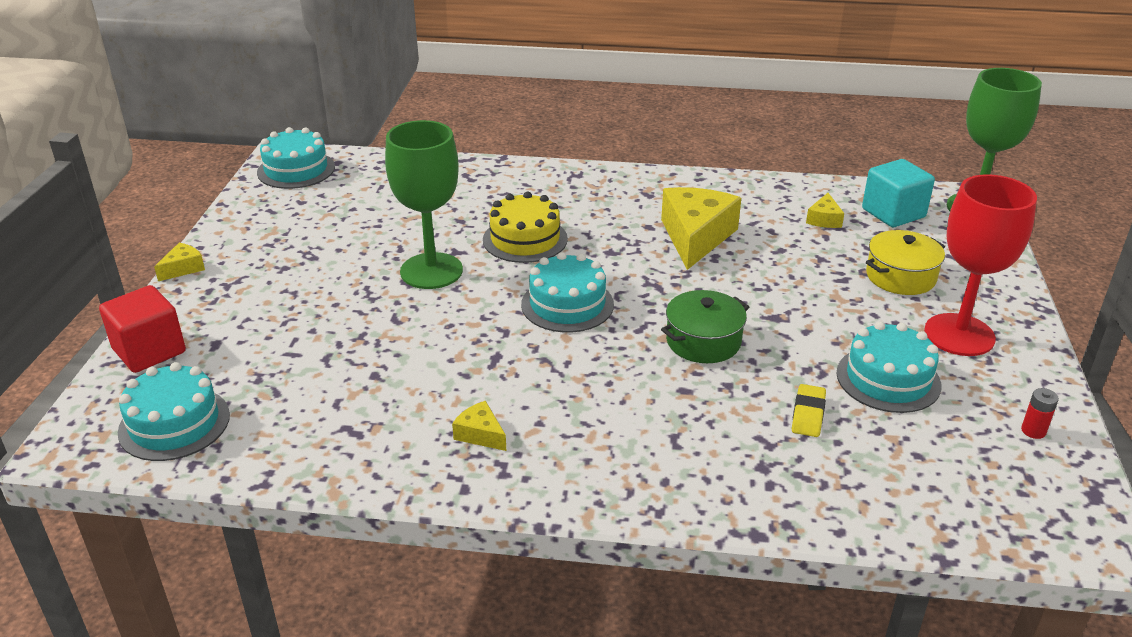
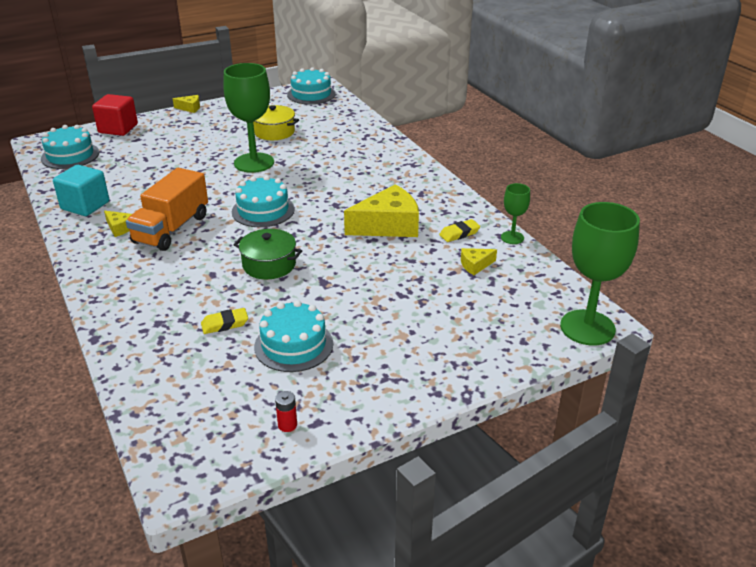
camera: 55 degrees right, 0 degrees up
yellow cheese [452,401,506,451] -> yellow cheese turned 120 degrees clockwise [104,211,132,237]
yellow cake [483,192,568,263] -> none
turquoise cube [862,159,935,227] -> turquoise cube moved to [53,165,109,216]
yellow pot [866,230,945,295] -> yellow pot moved to [253,105,299,140]
red goblet [924,174,1037,356] -> none
none -> orange truck [126,167,208,251]
none -> yellow eraser [439,219,480,242]
none -> green goblet [501,183,530,244]

